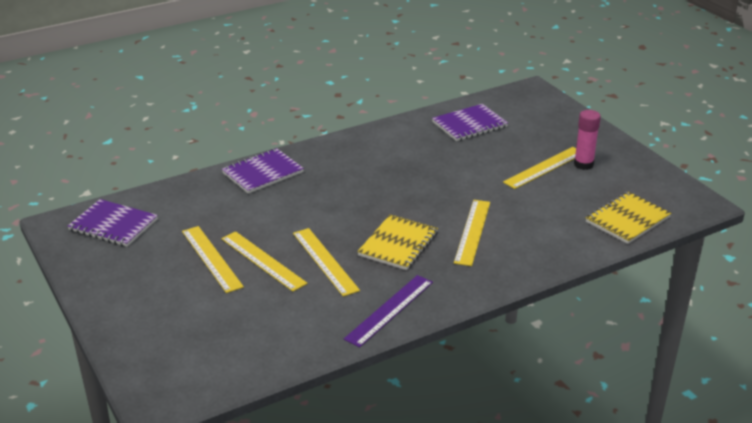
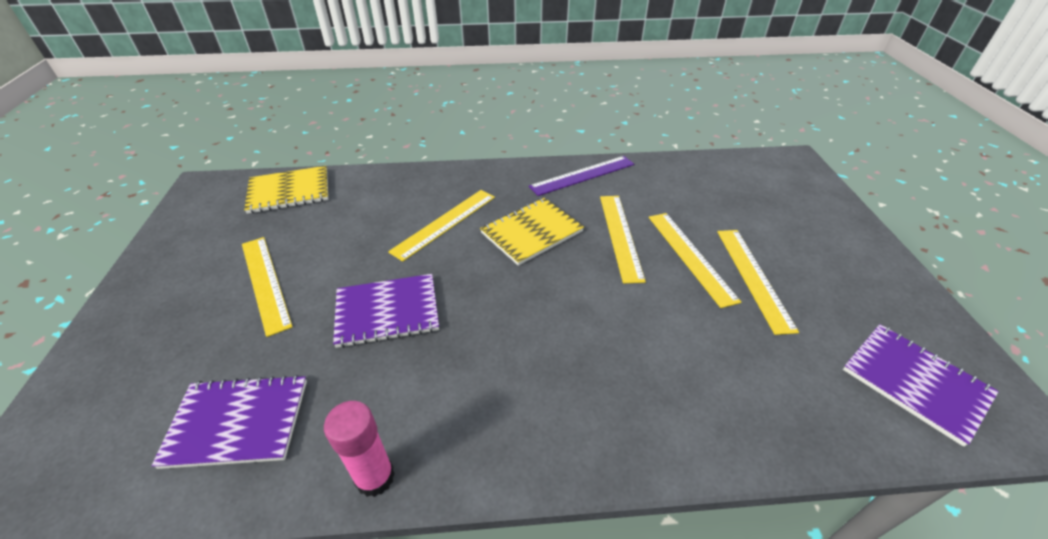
camera: 155 degrees left, 10 degrees up
purple notebook [222,148,304,194] -> purple notebook moved to [333,274,439,348]
yellow ruler [503,147,576,189] -> yellow ruler turned 75 degrees clockwise [242,237,293,337]
pink glue stick [574,110,601,170] -> pink glue stick moved to [324,401,395,497]

